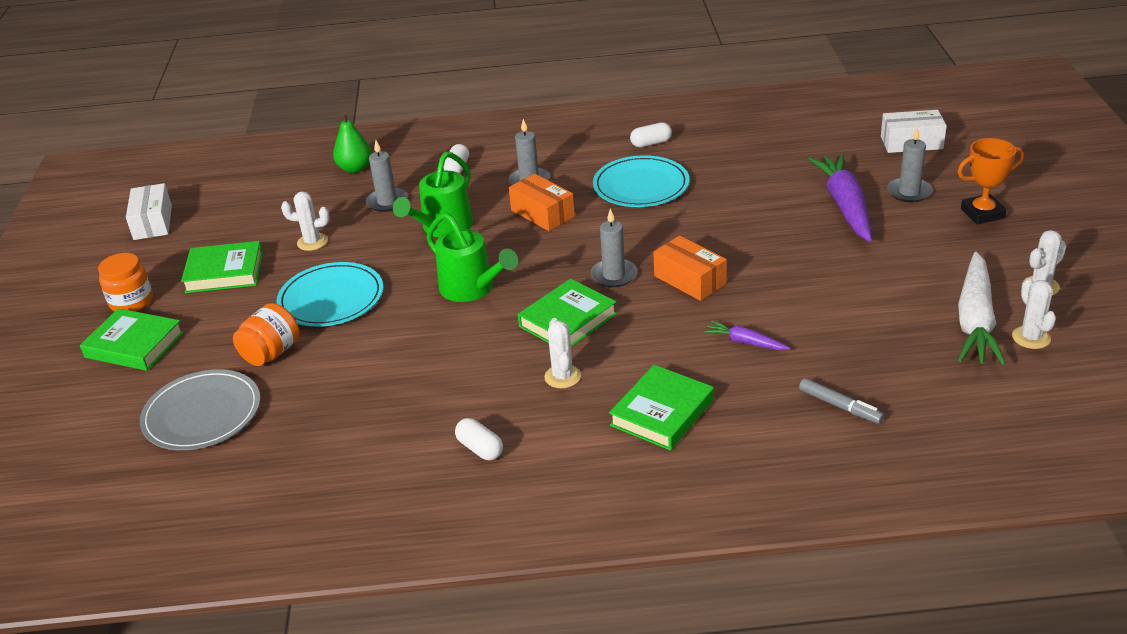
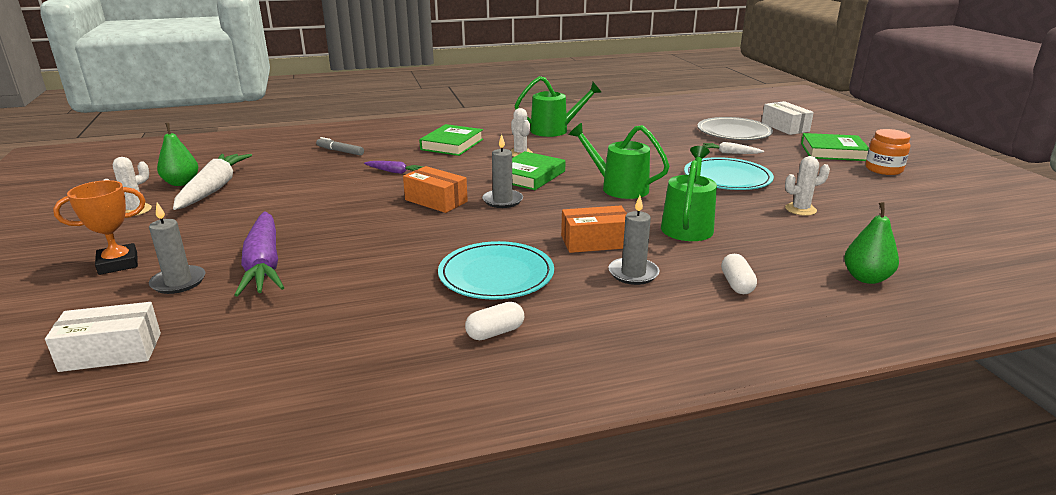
camera: 165 degrees right, 10 degrees down
white box [126,183,172,240] -> white box moved to [762,101,814,135]
green book [181,241,263,293] -> none
orange jar [233,303,299,366] -> white carrot [703,142,764,154]
grey candle [366,140,408,212] -> none
white capsule [455,418,503,460] -> green watering can [515,76,602,137]
orange box [509,174,575,231] -> orange box turned 45 degrees counterclockwise [561,205,627,253]
white cactus [1012,278,1056,349] -> green pear [157,123,198,186]

